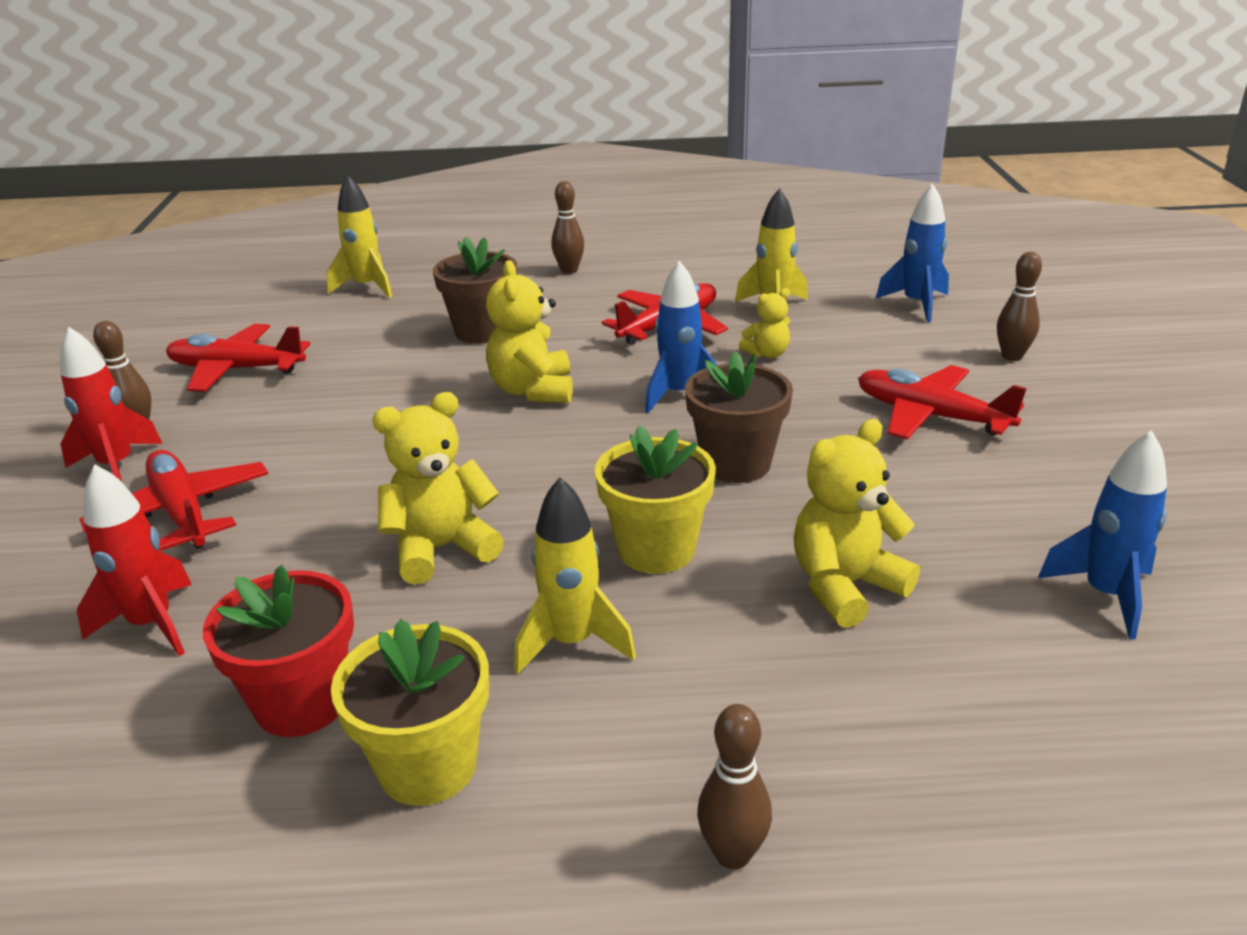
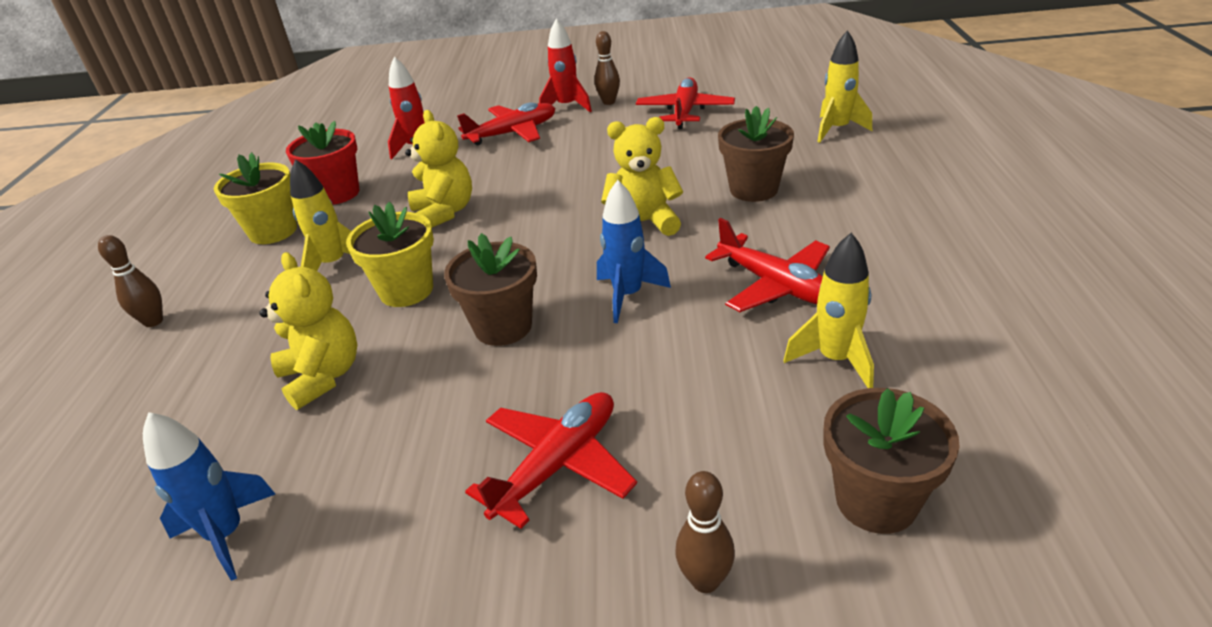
camera: 95 degrees right, 5 degrees up
brown bowling pin [551,181,584,274] -> none
yellow teddy bear [739,288,790,358] -> none
blue rocket [876,184,949,323] -> brown flower pot [824,388,960,534]

